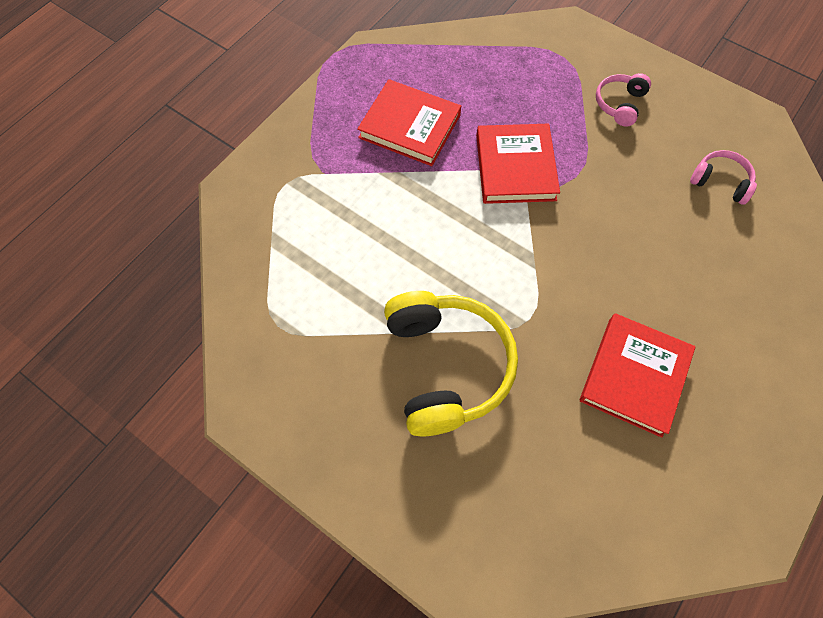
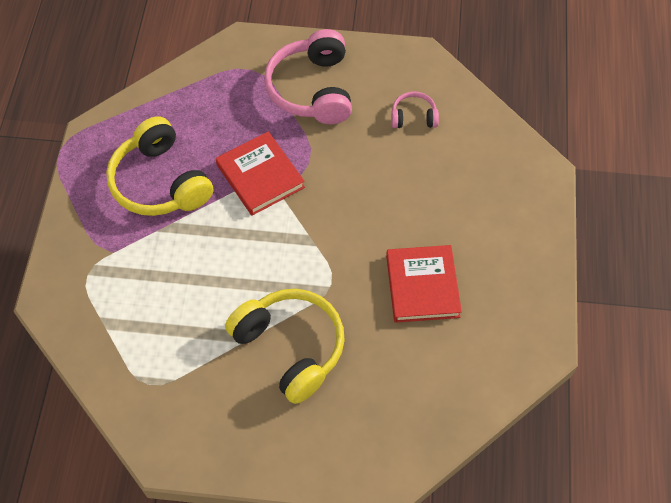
camera: 30 degrees left, 5 degrees down
red book [357,79,461,166] -> yellow headphones [106,116,213,216]
pink headphones [596,73,651,127] -> pink headphones [264,29,352,124], size x2.06

